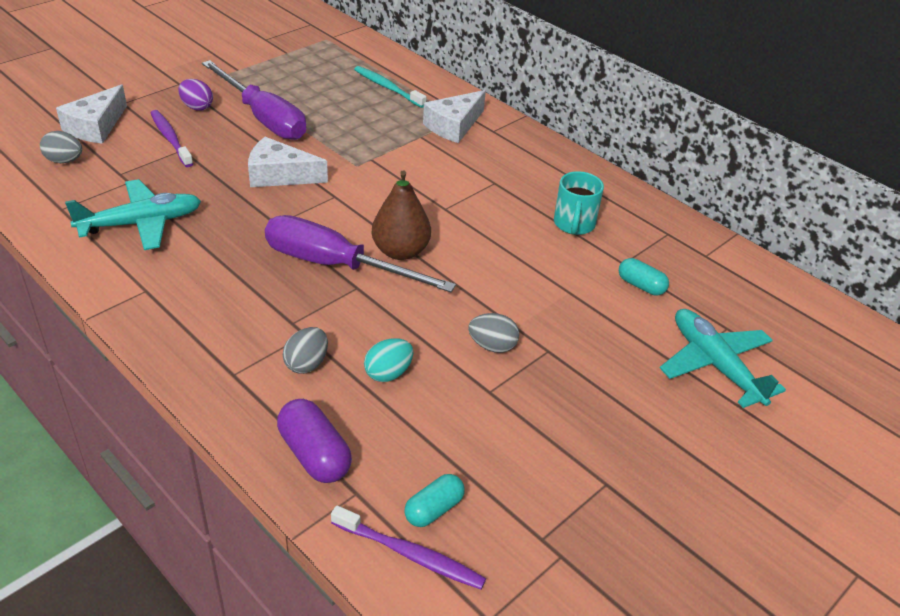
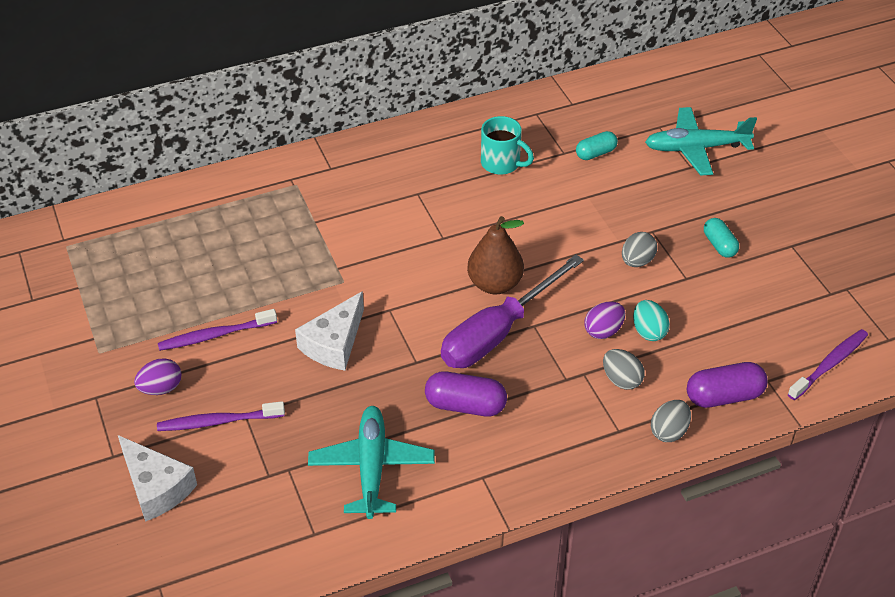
camera: 65 degrees left, 5 degrees up
grey egg [40,131,82,163] -> grey egg moved to [651,400,691,442]
purple screwdriver [202,60,306,140] -> purple toothbrush [158,309,277,351]
turquoise toothbrush [354,66,426,108] -> none
turquoise capsule [404,474,465,527] -> turquoise capsule moved to [704,218,739,258]
white cheese [423,90,486,143] -> none
none -> purple capsule [425,371,507,417]
none -> purple egg [584,302,625,339]

